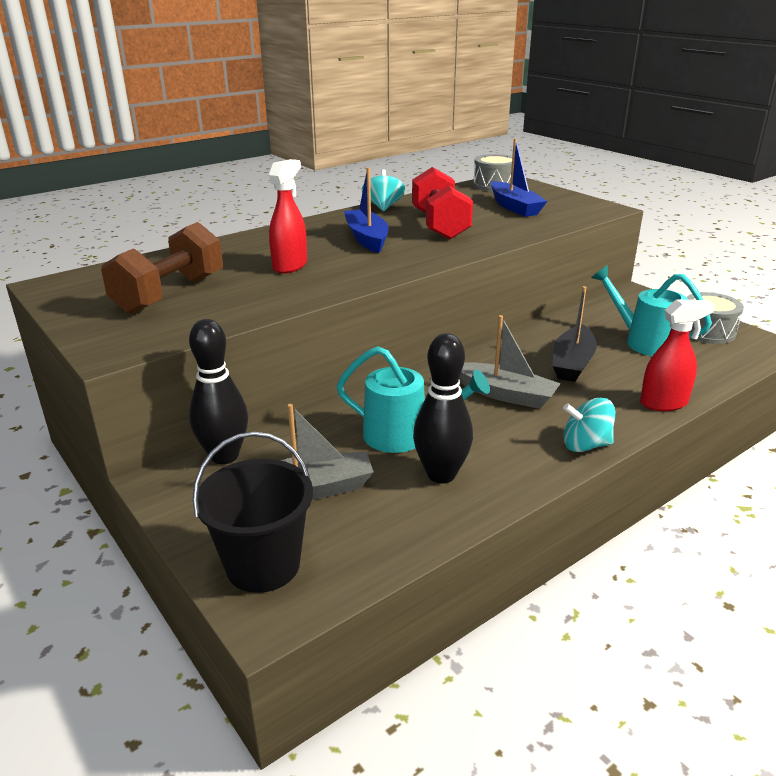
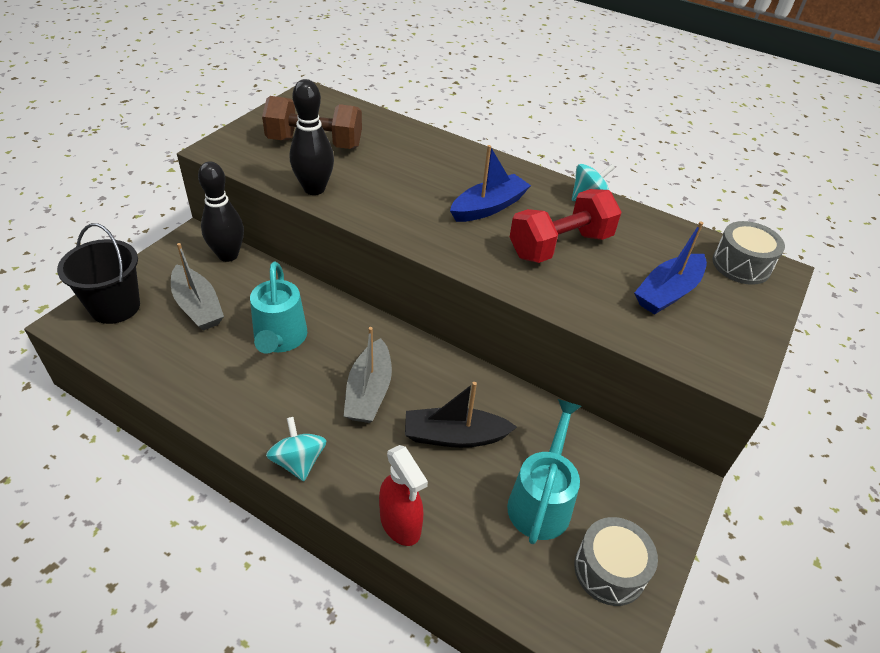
camera: 65 degrees right, 15 degrees up
red spray bottle [269,159,307,274] -> none
black bowling pin [413,333,473,483] -> black bowling pin moved to [290,79,334,195]

